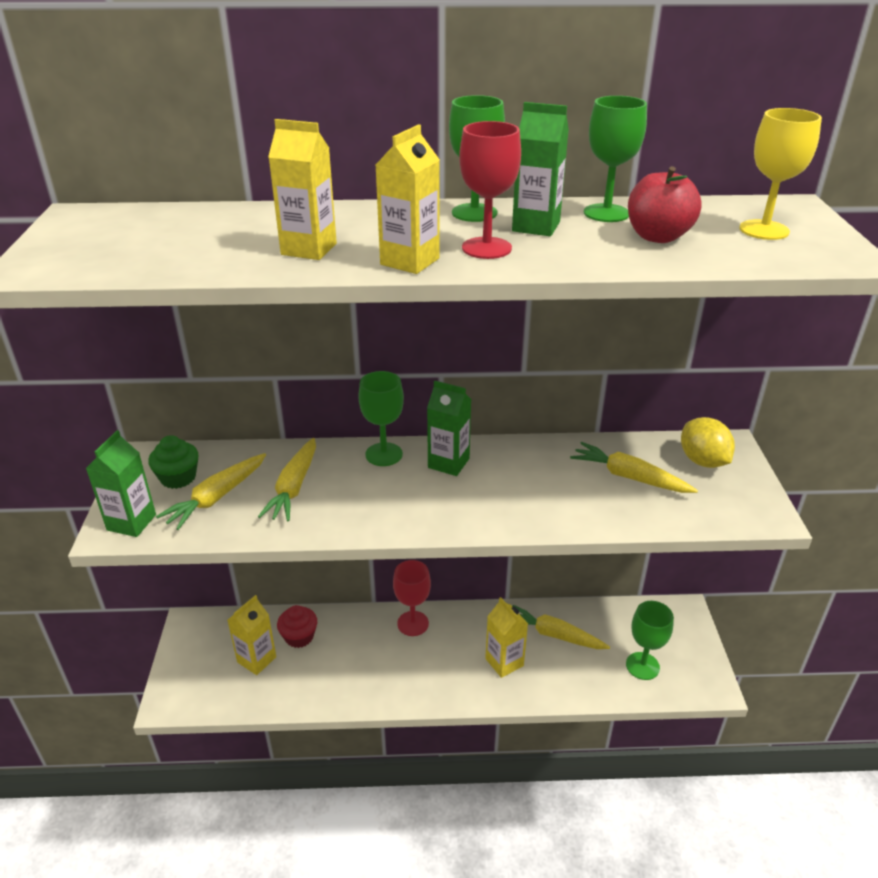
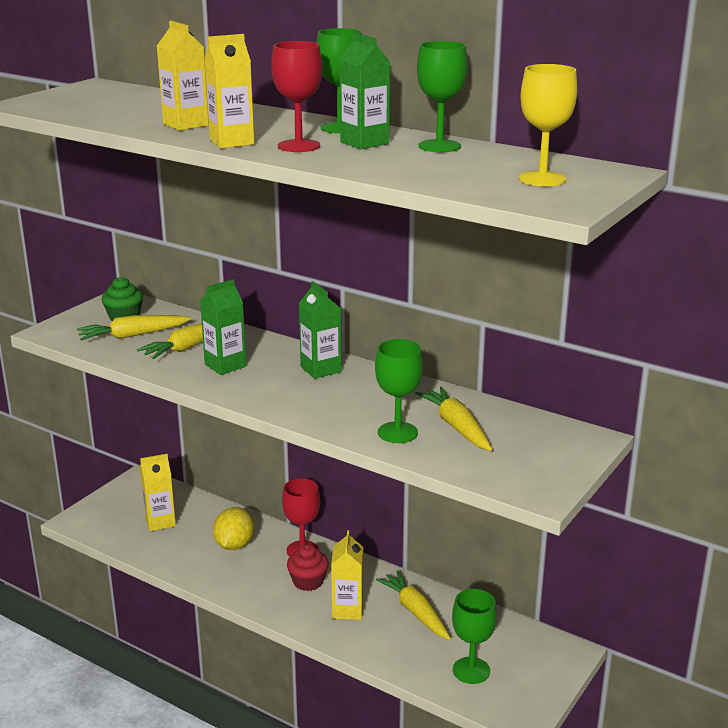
camera: 35 degrees right, 10 degrees down
green carton [86,430,156,537] -> green carton moved to [200,279,246,375]
red cupcake [277,605,317,648] -> red cupcake moved to [287,544,329,591]
green goblet [358,371,404,466] -> green goblet moved to [375,339,423,443]
red apple [628,166,702,243] -> none
yellow lemon [681,417,735,468] -> yellow lemon moved to [213,507,254,550]

